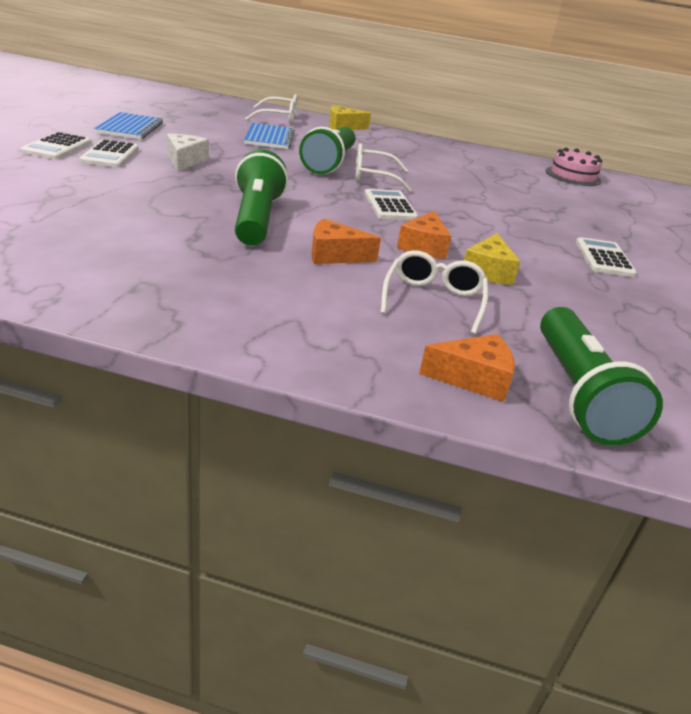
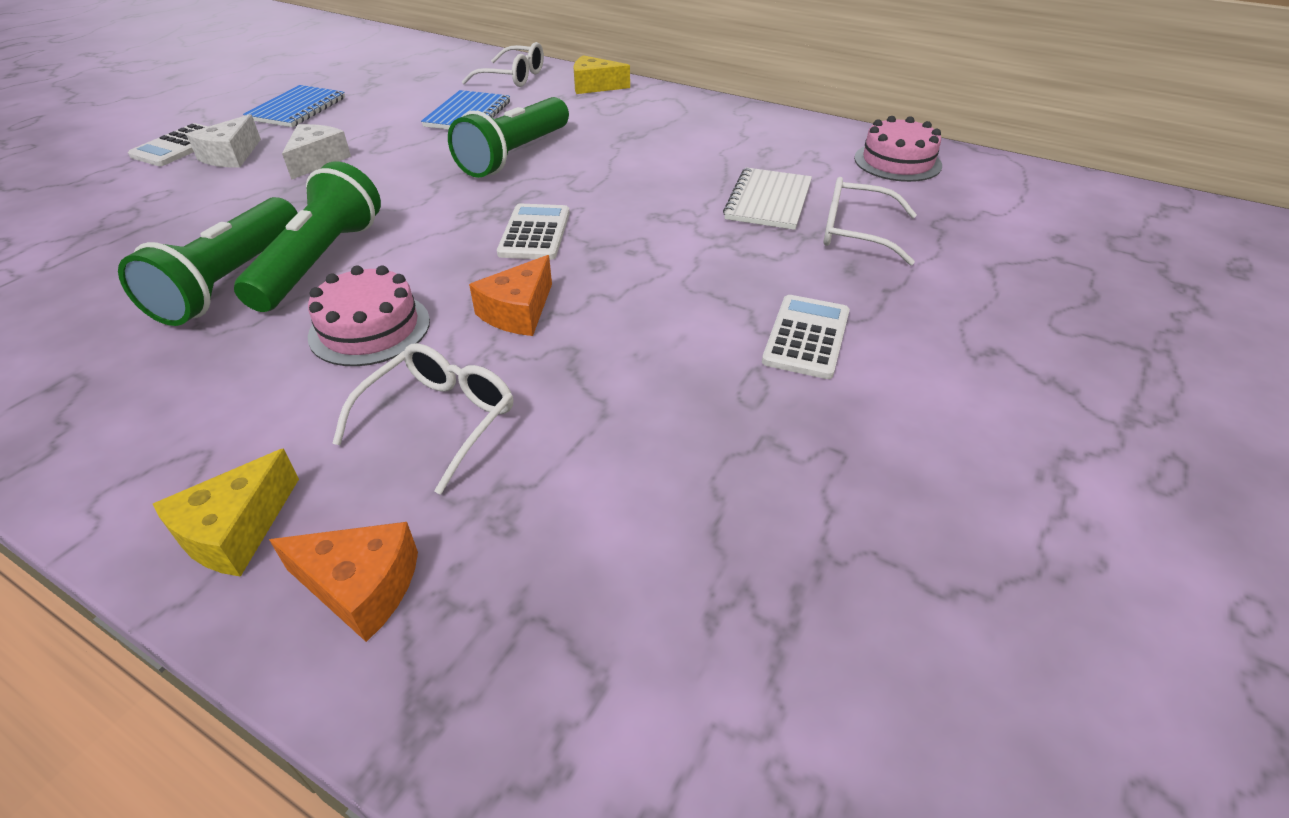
camera: 20 degrees right, 10 degrees up
white calculator [79,140,139,168] -> white cheese [186,114,261,168]
orange cheese [311,218,381,264] -> pink cake [308,265,430,366]
white glasses [355,143,412,192] -> white glasses moved to [823,177,917,265]
yellow cheese [464,233,520,285] -> yellow cheese moved to [153,448,299,577]
green flashlight [540,307,663,445] -> green flashlight moved to [118,197,298,326]
none -> white notebook [723,167,812,230]

